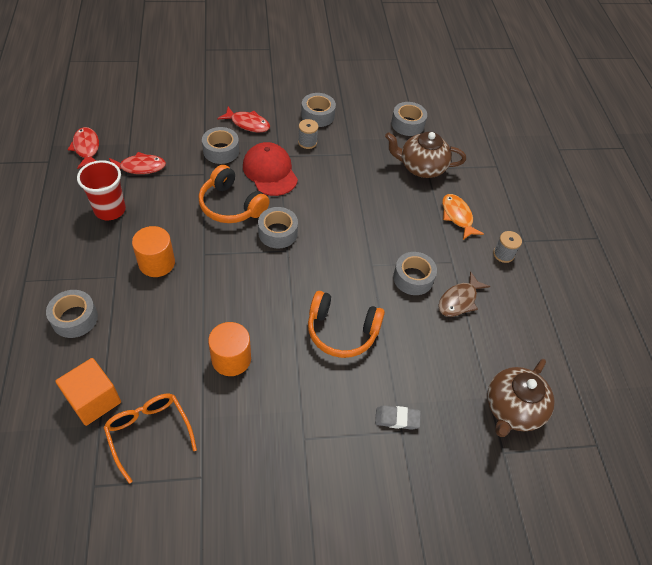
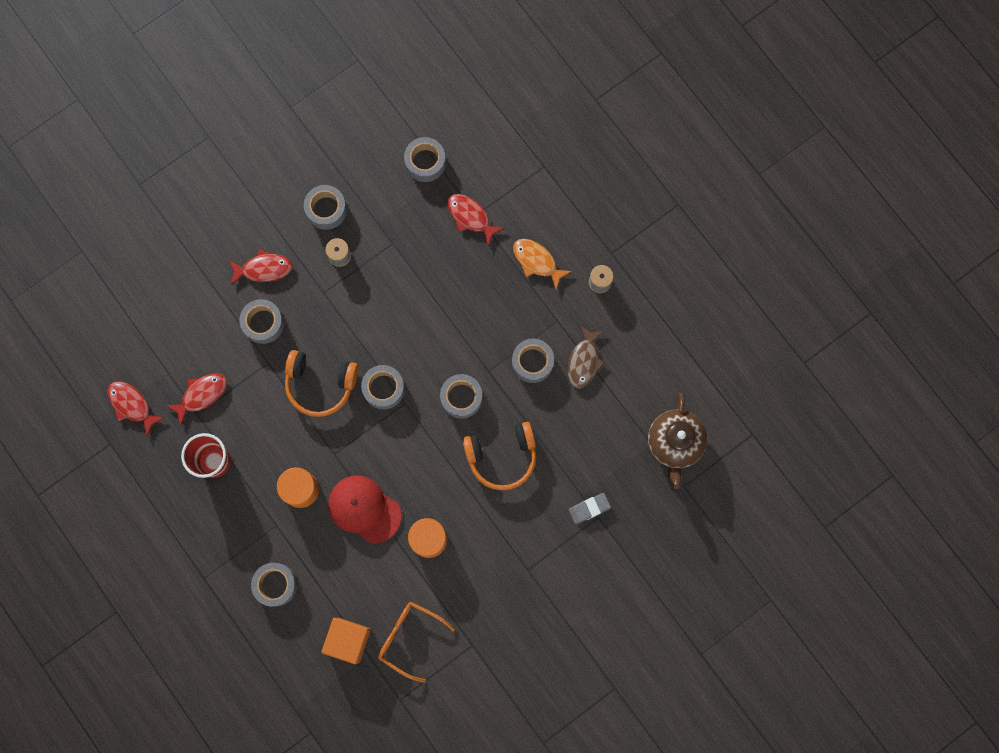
camera: 25 degrees left, 25 degrees up
red cap [243,142,298,196] -> red cap moved to [328,475,401,544]
brown teapot [385,132,466,178] -> red fish [448,194,505,245]
none -> grey tape [440,374,483,419]

